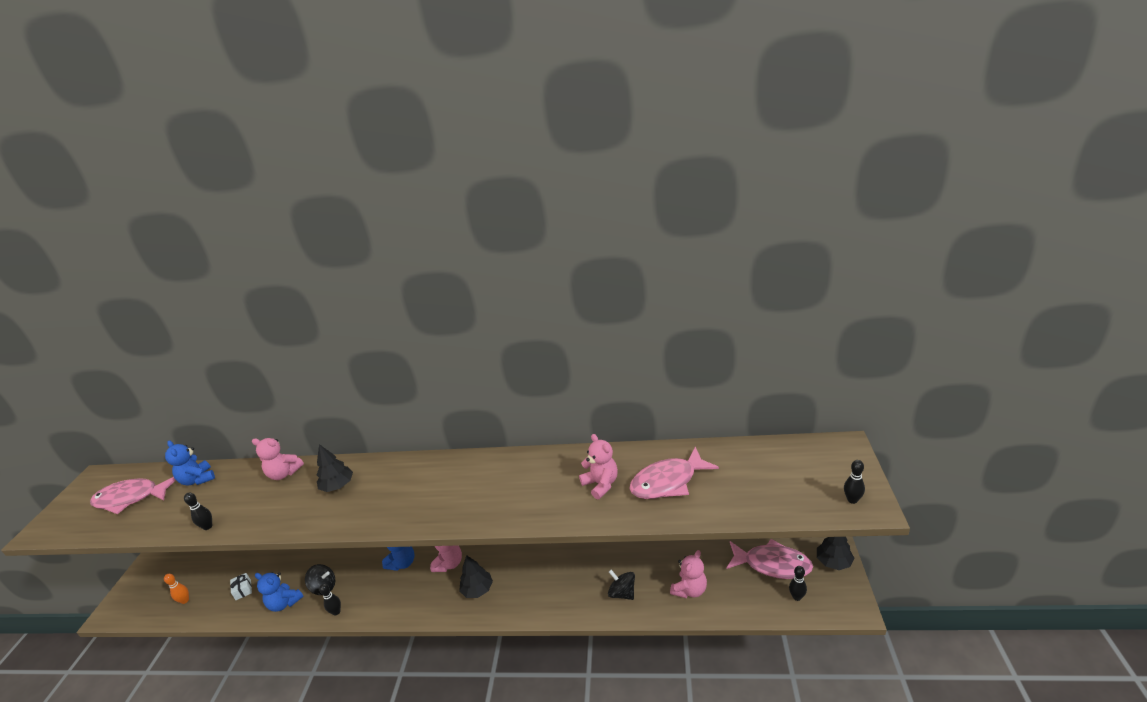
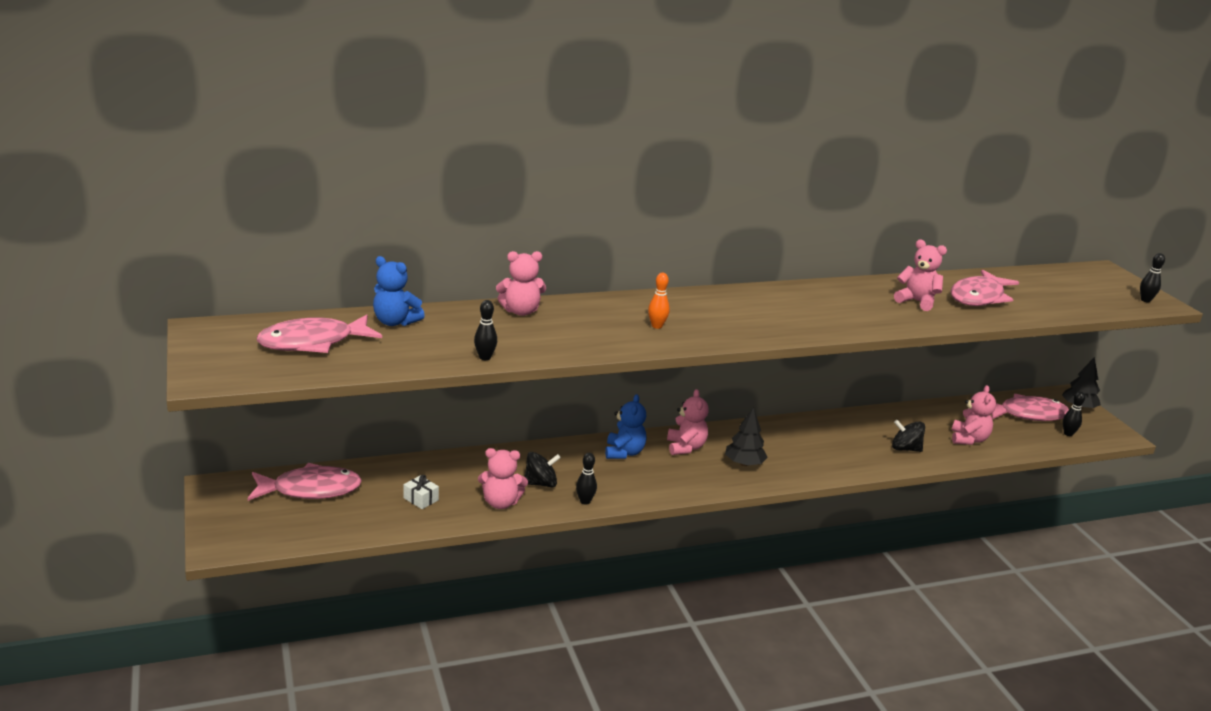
camera: 30 degrees left, 5 degrees down
orange bowling pin [164,574,189,604] -> orange bowling pin moved to [648,273,670,329]
blue teddy bear [255,572,304,612] -> pink teddy bear [478,448,528,509]
black tree [317,444,353,492] -> none
none -> pink fish [248,463,362,501]

